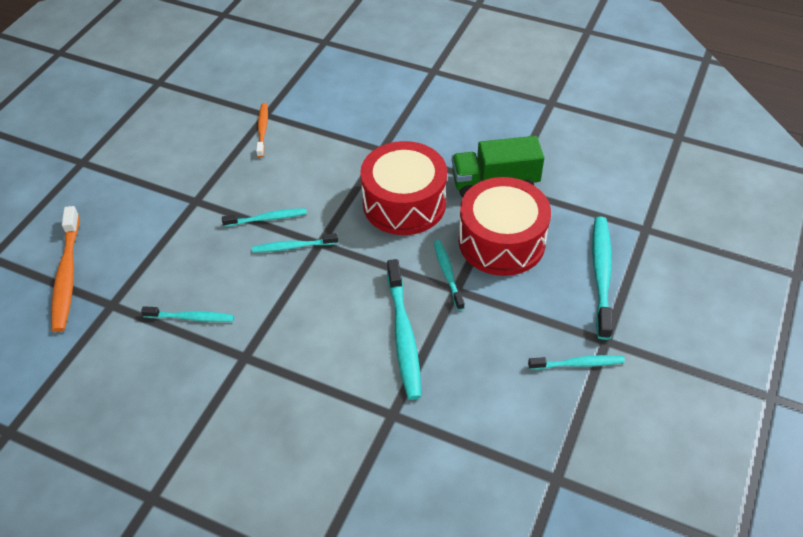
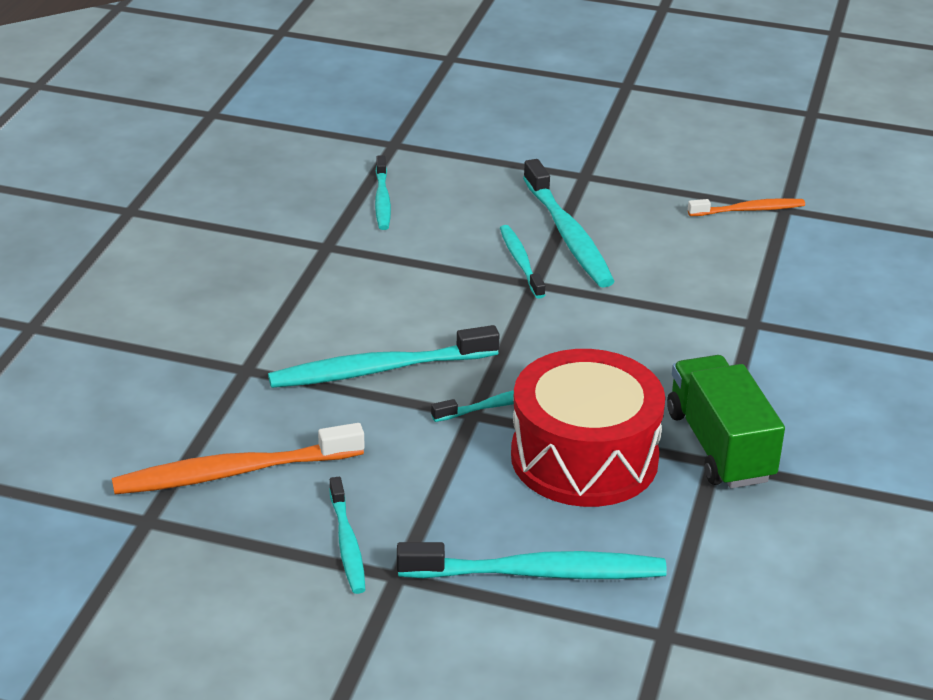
camera: 80 degrees right, 15 degrees down
orange toothbrush [51,206,79,332] -> orange toothbrush moved to [112,423,364,494]
turquoise toothbrush [222,208,307,227] -> turquoise toothbrush [523,159,615,288], size x1.70
red drum [360,141,447,235] -> none

